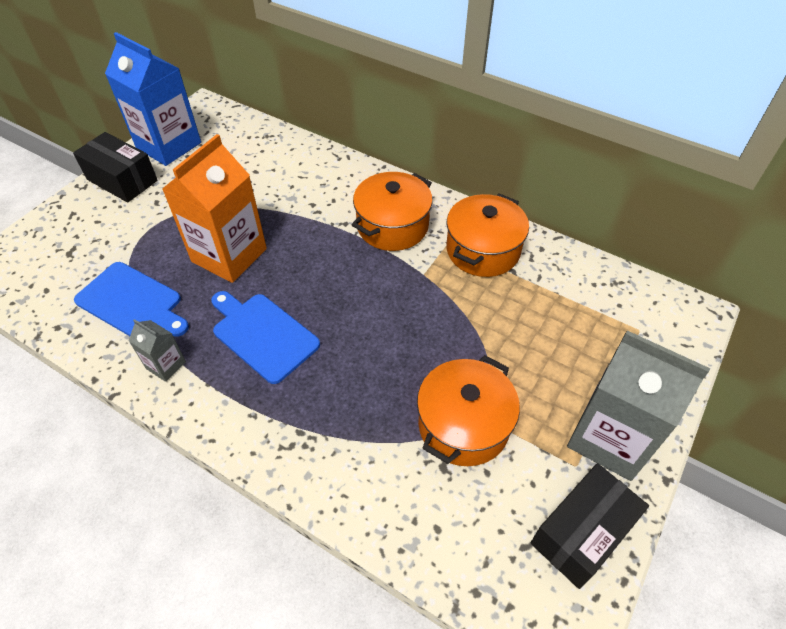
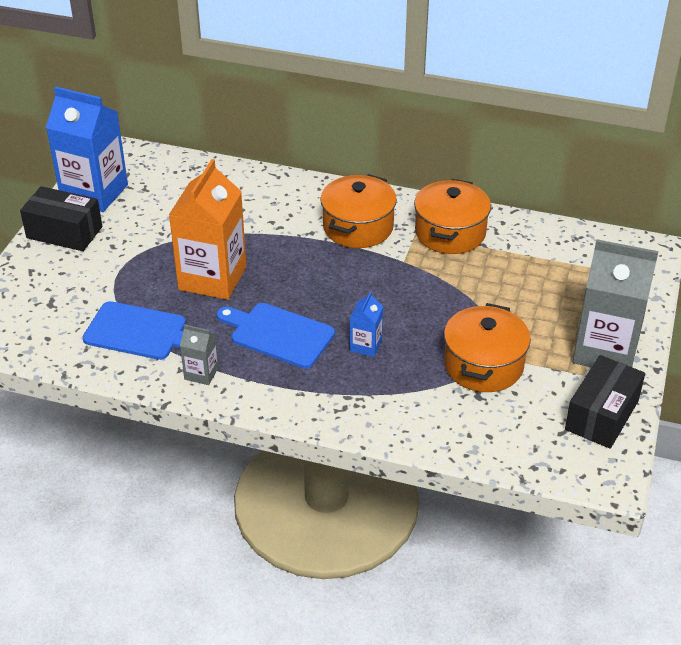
camera: 15 degrees left, 10 degrees down
none -> blue carton [350,292,383,357]

